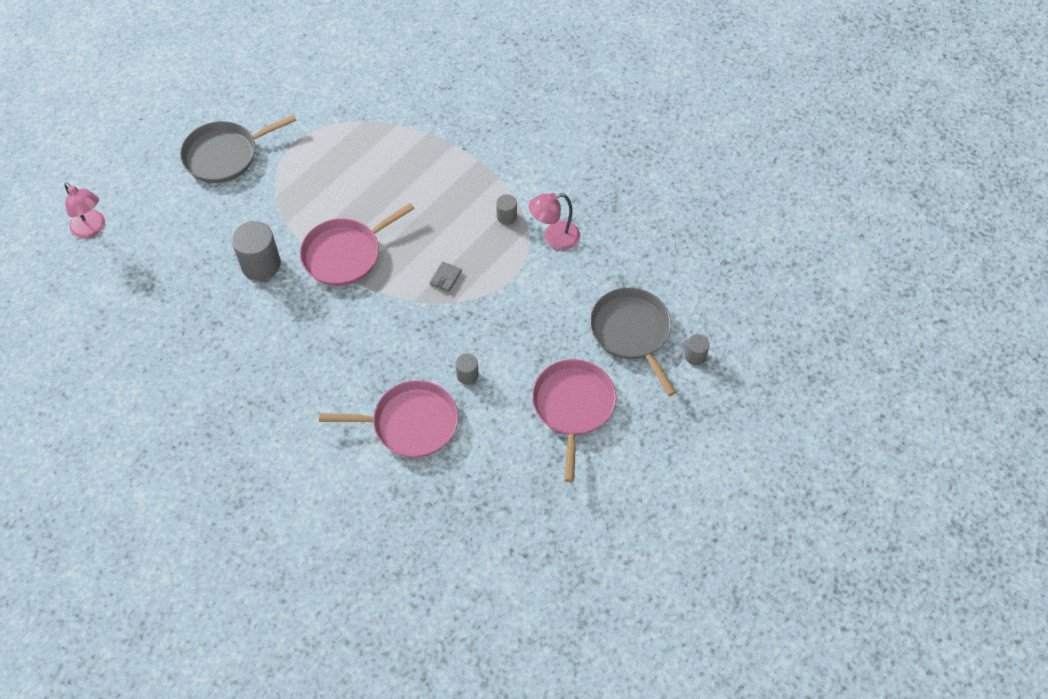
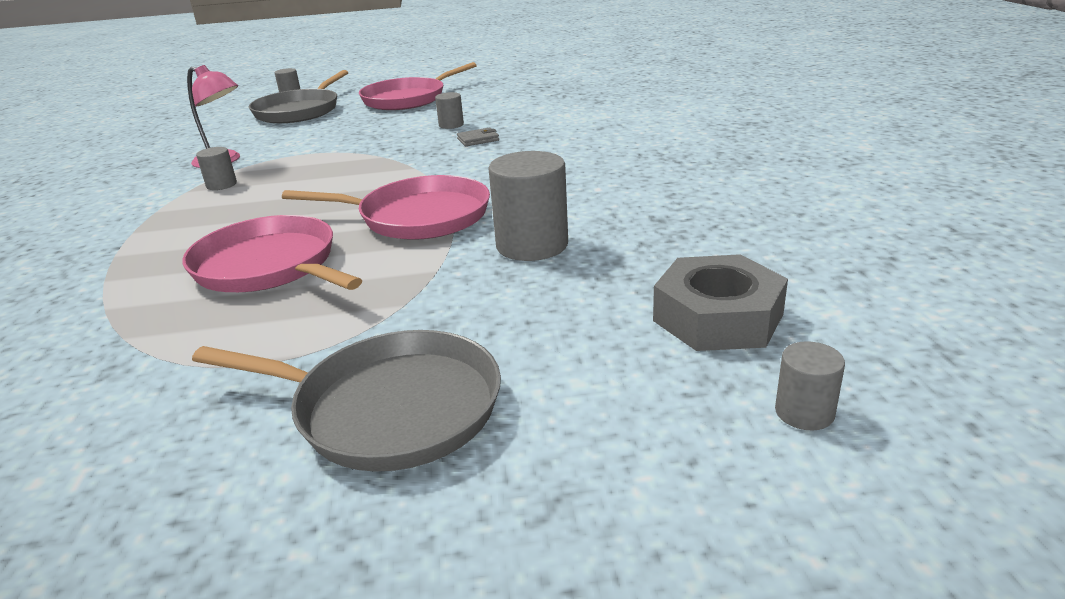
camera: 135 degrees left, 30 degrees down
pink lamp [64,182,105,239] -> grey cylinder [775,341,845,431]
pink pan [319,380,458,458] -> pink pan moved to [182,215,362,292]
grey wallet [430,261,462,292] -> grey wallet moved to [457,127,499,146]
none -> grey nut [653,254,788,351]

